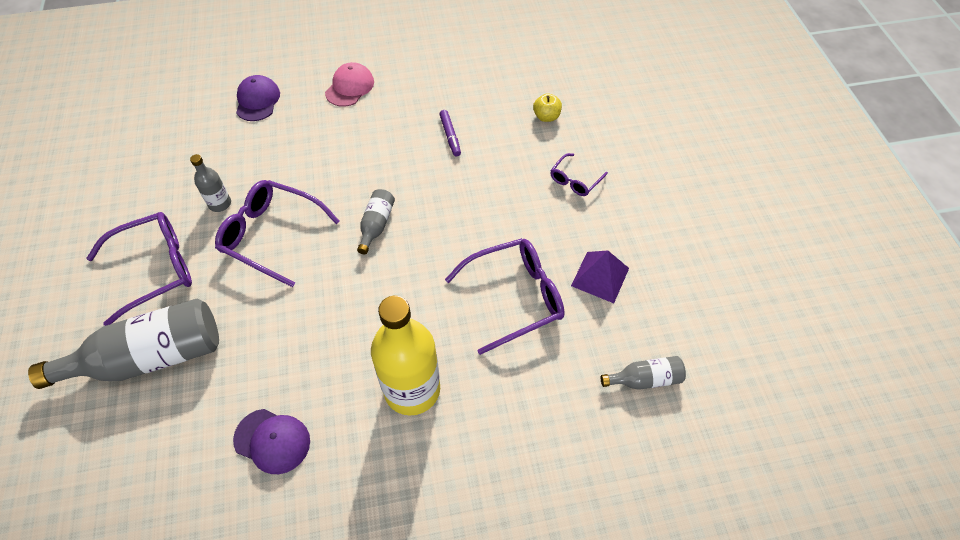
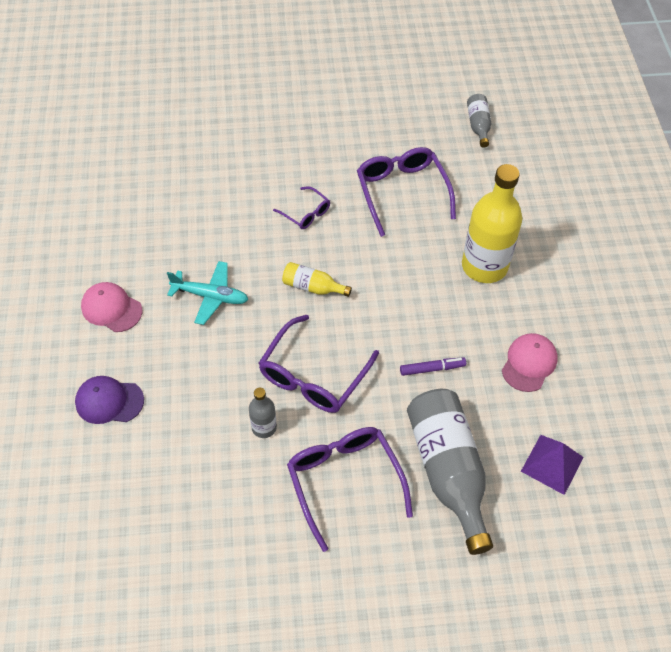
camera: 85 degrees left, 0 degrees up
purple cap [233,409,310,474] -> pink cap [502,333,558,392]
grey bottle [357,189,395,254] -> yellow bottle [282,262,352,297]
purple marker [439,110,461,156] -> purple marker moved to [400,357,466,376]
yellow apple [533,93,562,122] -> none
purple glasses [550,153,608,196] -> purple glasses moved to [273,186,330,229]
purple pyramid [571,251,629,303] -> purple pyramid moved to [521,435,584,495]
none -> turquoise plane [167,261,249,325]

